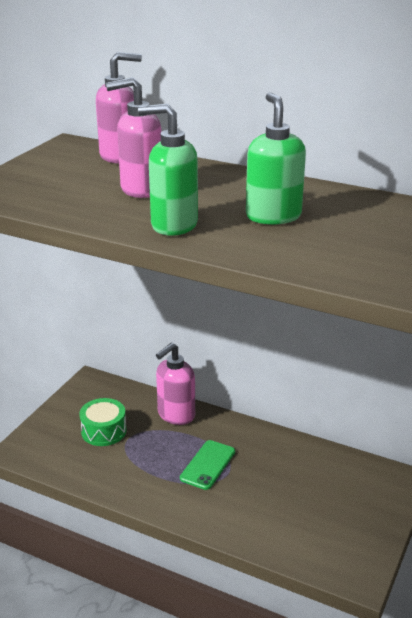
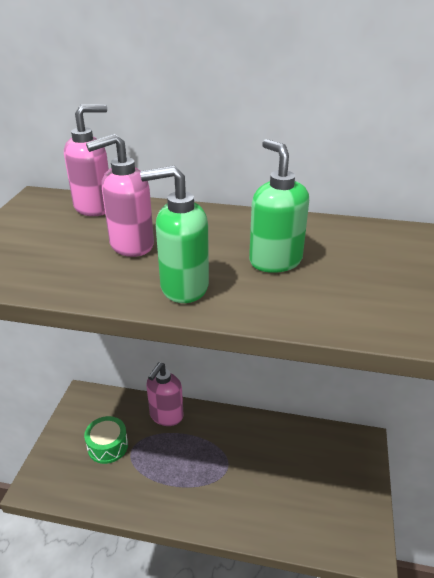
camera: 15 degrees left, 5 degrees up
green phone [180,440,235,490] -> none

